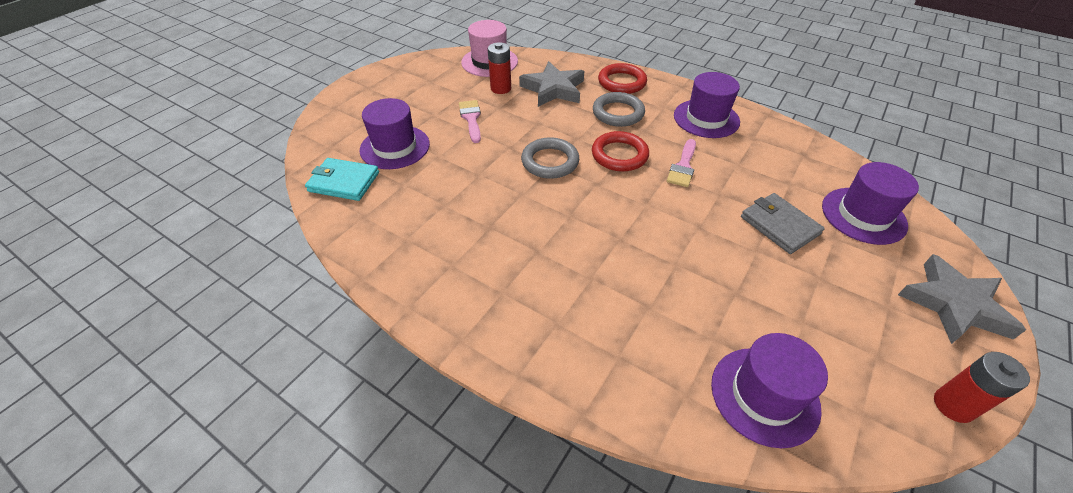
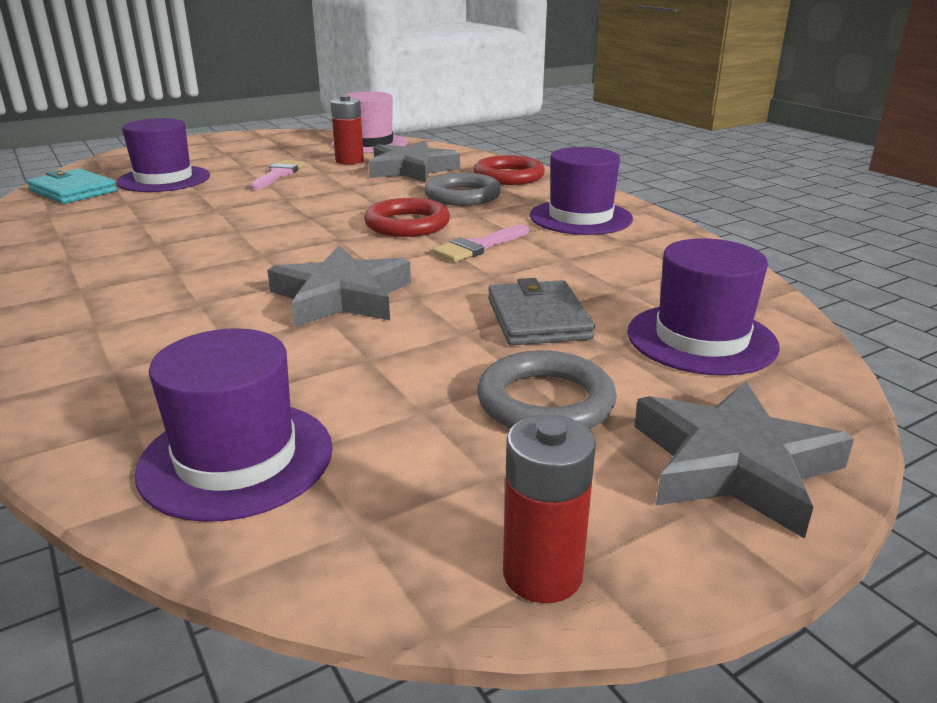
camera: 25 degrees right, 20 degrees down
grey ring [521,137,579,179] -> grey ring moved to [477,350,617,429]
none -> grey star [267,246,411,327]

